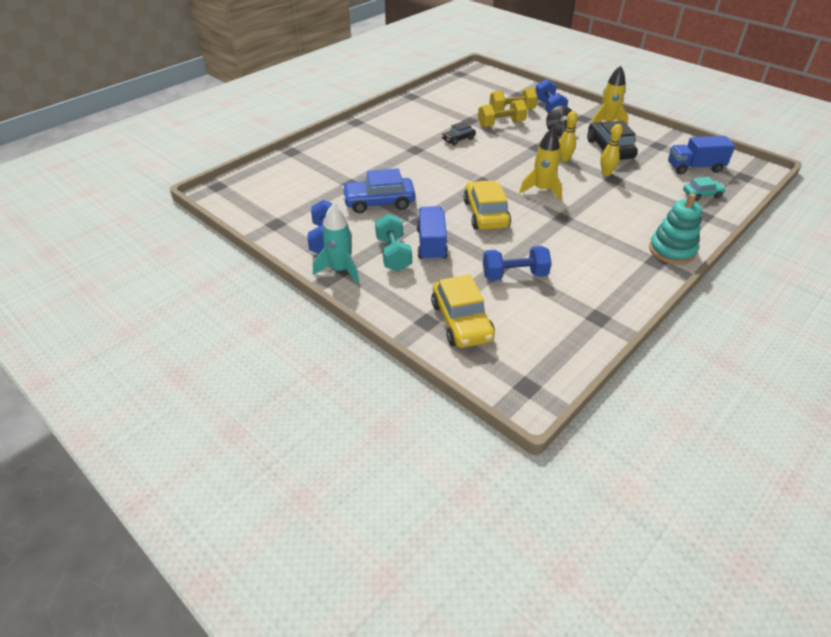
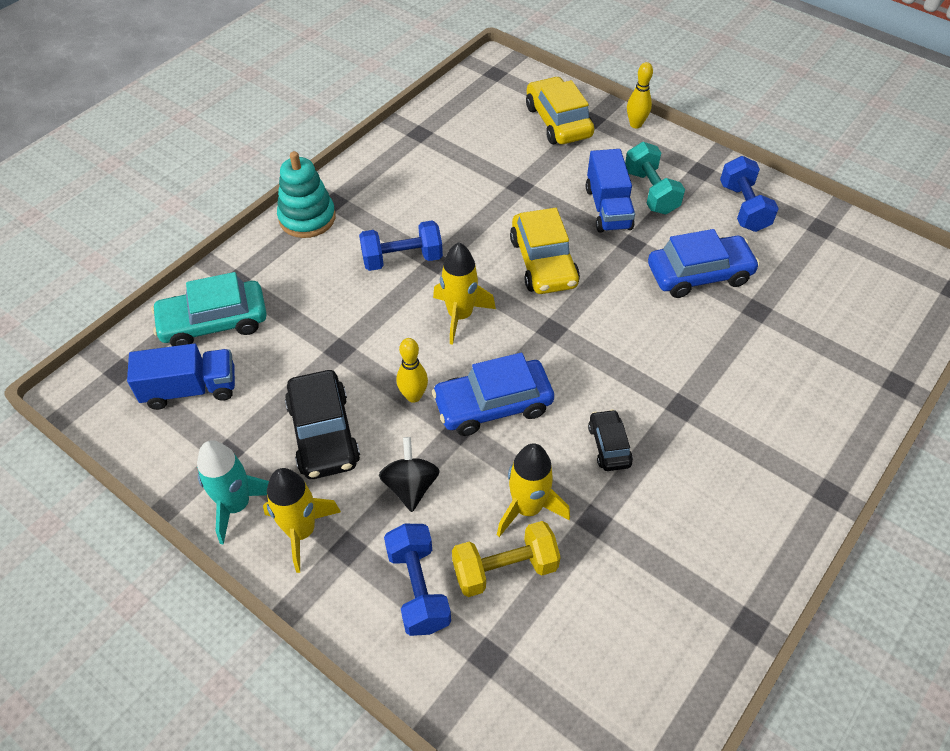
camera: 175 degrees right, 10 degrees up
turquoise rocket [313,204,359,284] -> turquoise rocket moved to [197,440,269,545]
black car [441,121,476,145] -> black car turned 60 degrees counterclockwise [588,409,633,471]
yellow dumbbell [478,99,527,128] -> yellow rocket [497,443,570,537]
blue dumbbell [483,246,552,281] -> blue dumbbell moved to [359,220,443,271]
yellow bowling pin [600,124,623,176] -> yellow bowling pin moved to [627,62,653,128]
turquoise car [683,177,726,201] -> turquoise car [151,272,267,346], size x1.80
none -> blue car [432,353,554,436]

